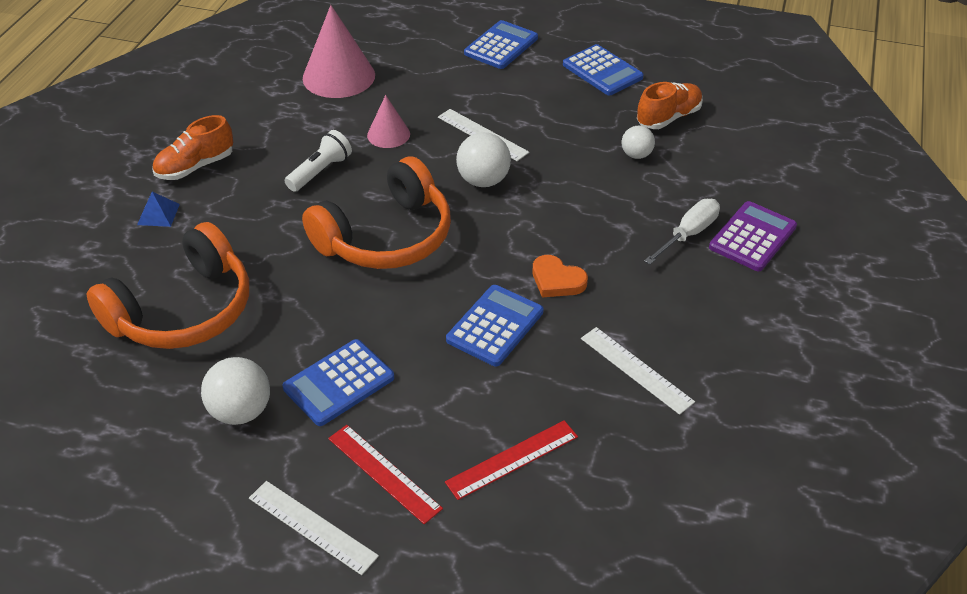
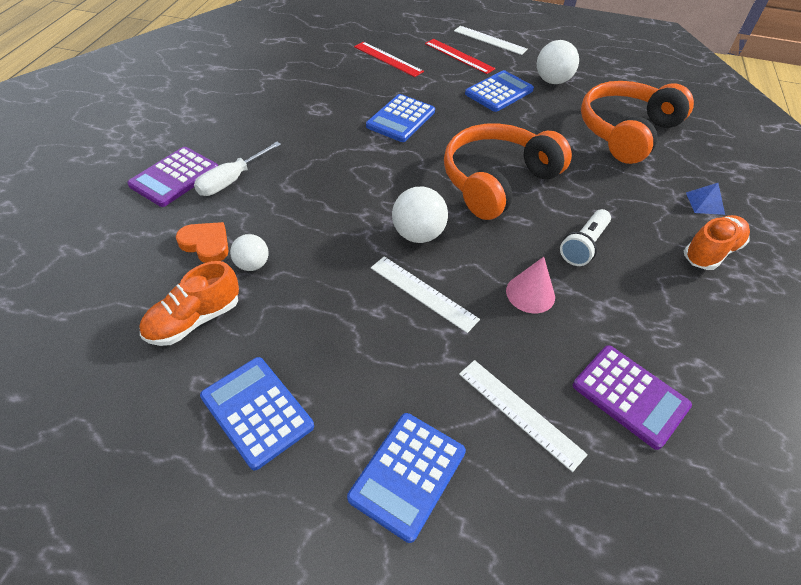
camera: 175 degrees right, 5 degrees up
pink cone [303,5,375,98] -> purple calculator [573,345,692,450]
red ruler [445,420,578,500] -> red ruler turned 75 degrees clockwise [354,42,424,77]
orange heart [533,255,588,298] -> orange heart moved to [176,222,229,263]
white ruler [581,327,695,415] -> white ruler moved to [459,360,588,472]

